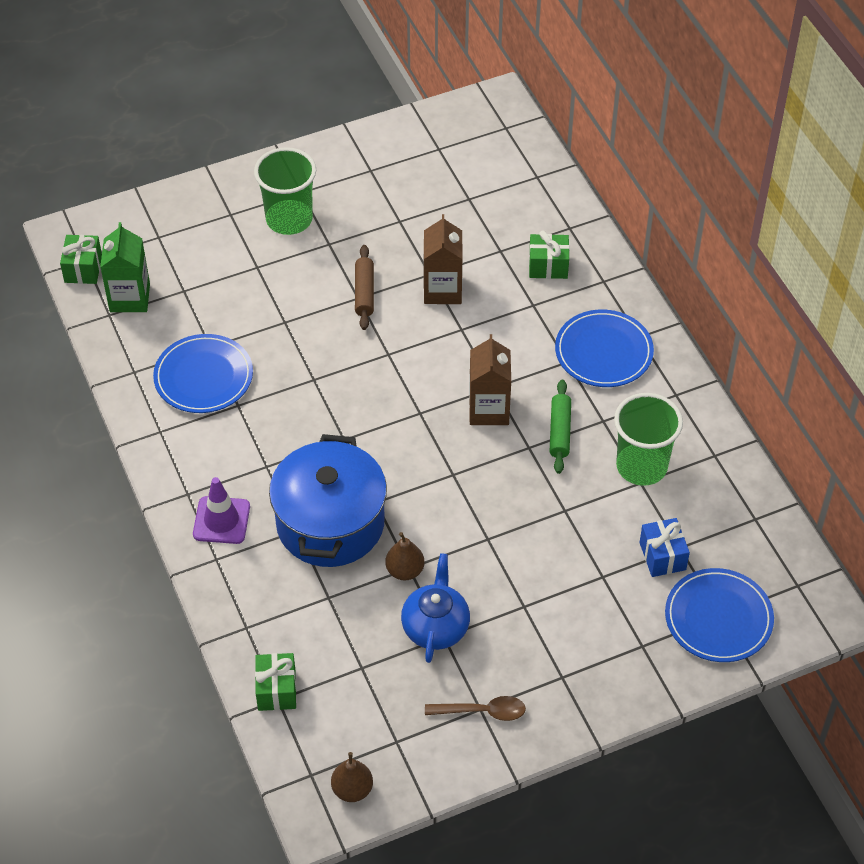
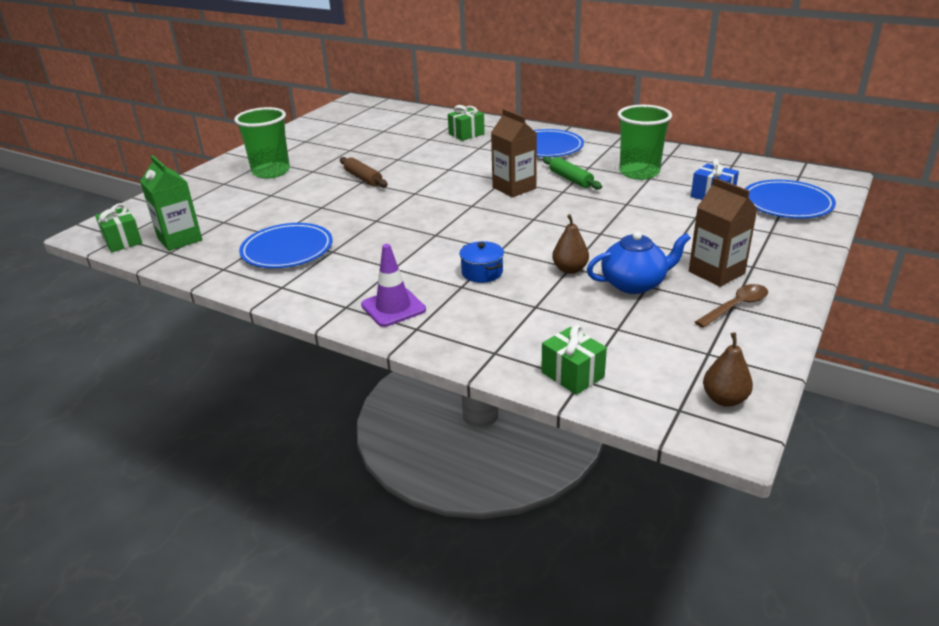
camera: 35 degrees left, 20 degrees down
blue pot [269,434,387,567] -> blue pot [459,241,504,283], size x0.41
blue teapot [401,553,470,663] -> blue teapot turned 105 degrees clockwise [587,231,691,294]
brown carton [424,214,463,304] -> brown carton moved to [689,178,757,287]

